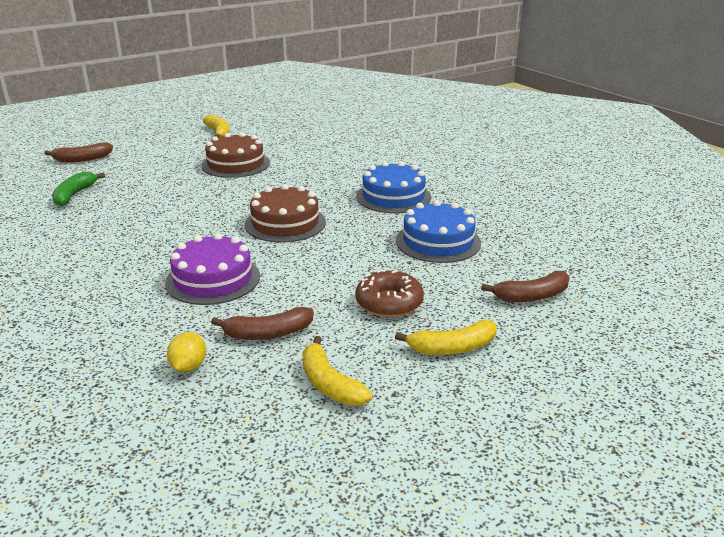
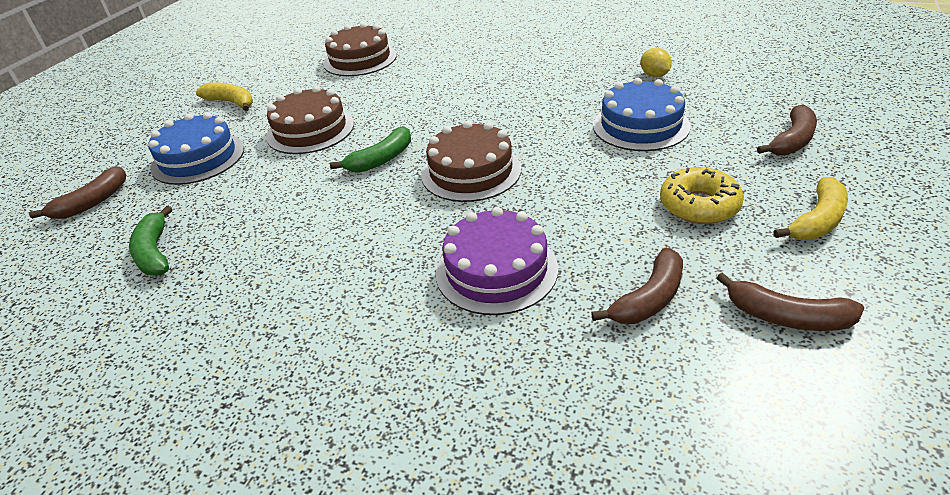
camera: 30 degrees left, 10 degrees up
yellow lemon [167,332,206,372] -> yellow lemon moved to [641,48,672,77]
yellow banana [302,336,373,406] -> brown banana [717,272,864,331]
brown donut [355,269,424,317] -> yellow donut [660,167,744,224]
blue cake [356,161,431,213] -> blue cake moved to [149,112,244,185]
none -> brown cake [323,23,397,76]
none -> green banana [330,126,411,173]

